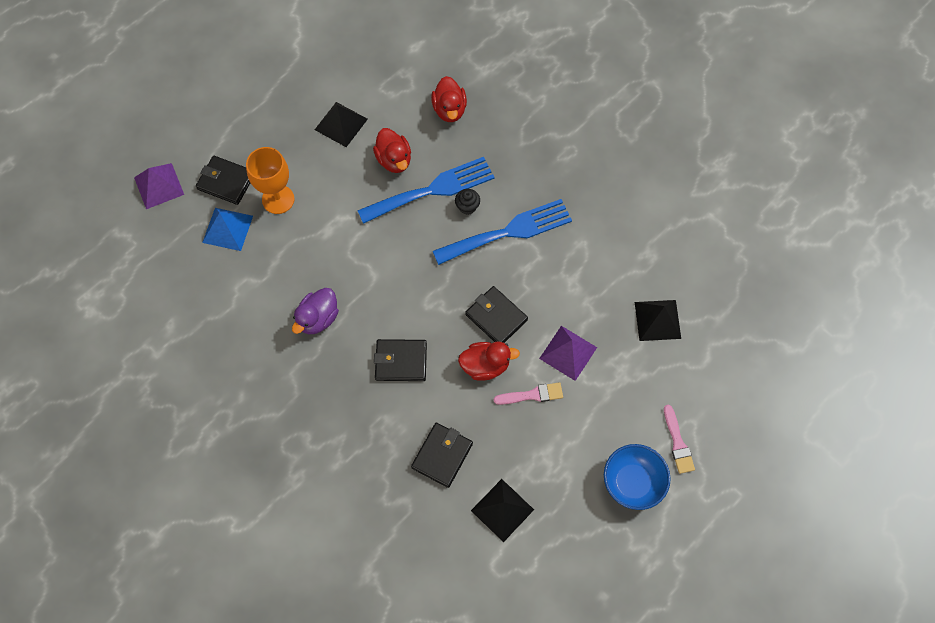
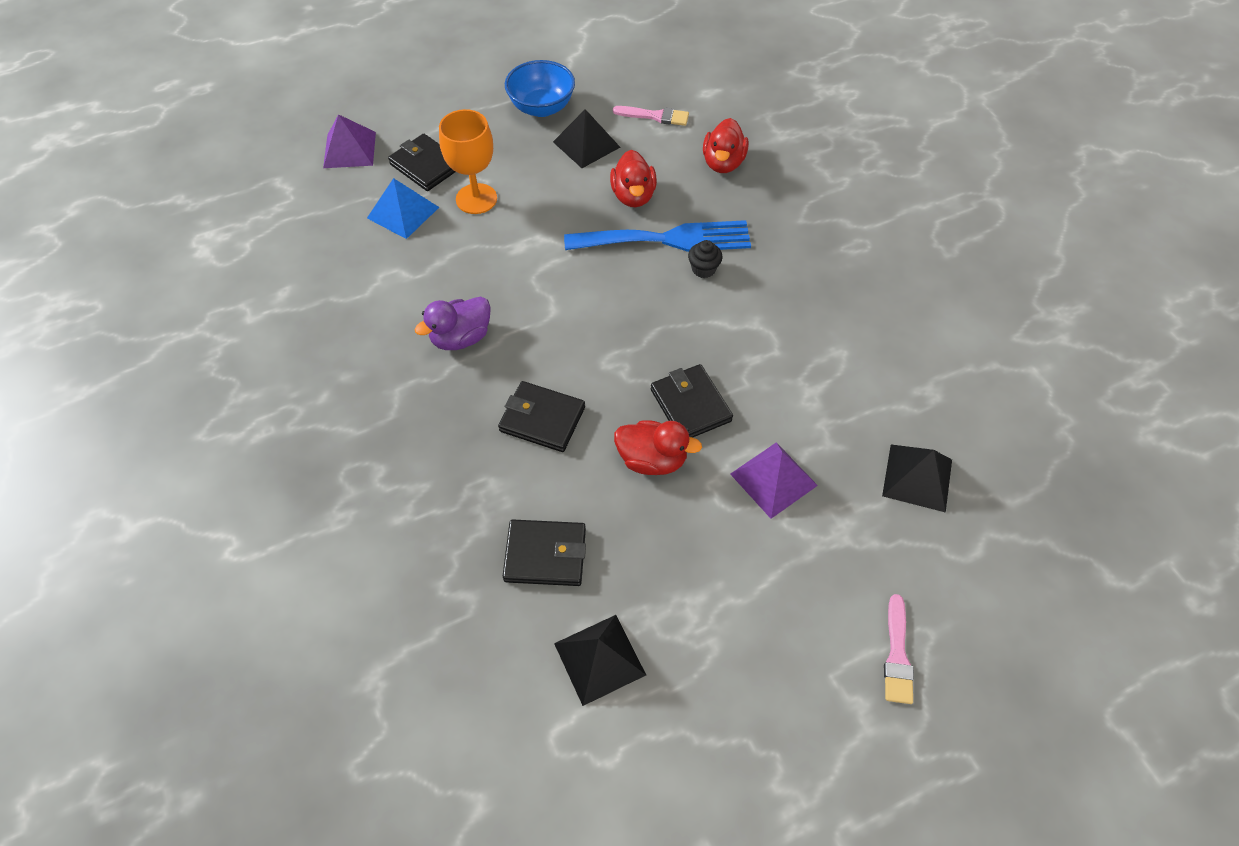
camera: 20 degrees right, 10 degrees down
black wallet [411,423,473,488] -> black wallet turned 45 degrees clockwise [503,519,586,586]
blue fork [433,199,572,265] -> none
pink brush [494,382,563,405] -> pink brush moved to [613,106,689,126]
blue bowl [604,444,671,510] -> blue bowl moved to [505,60,575,117]

